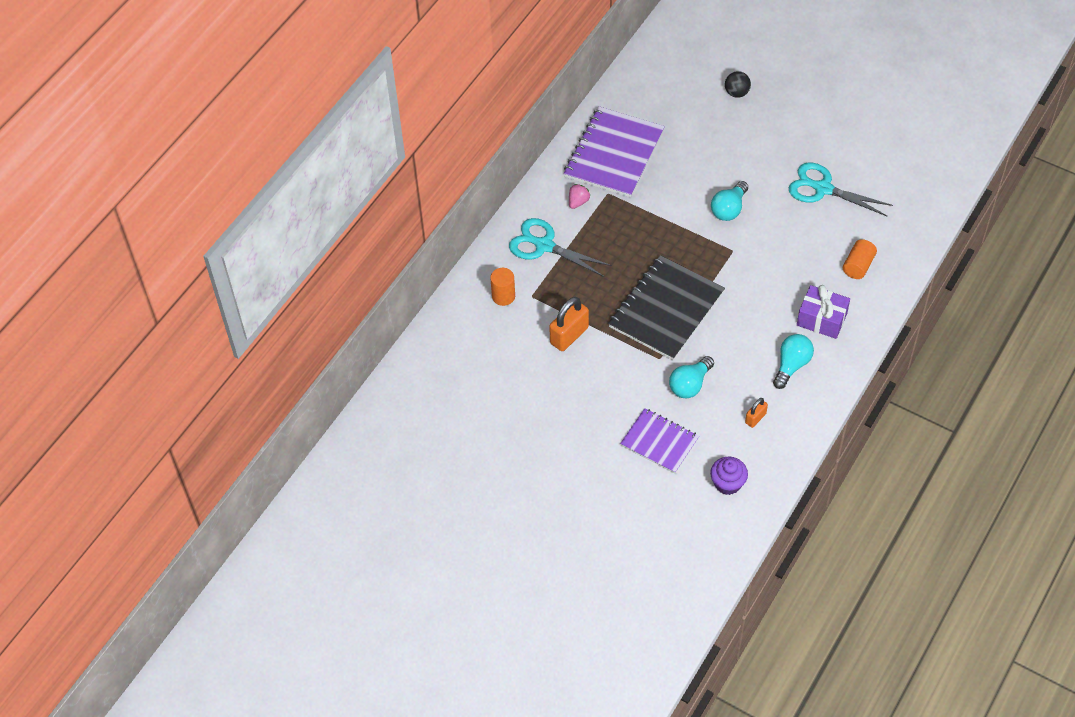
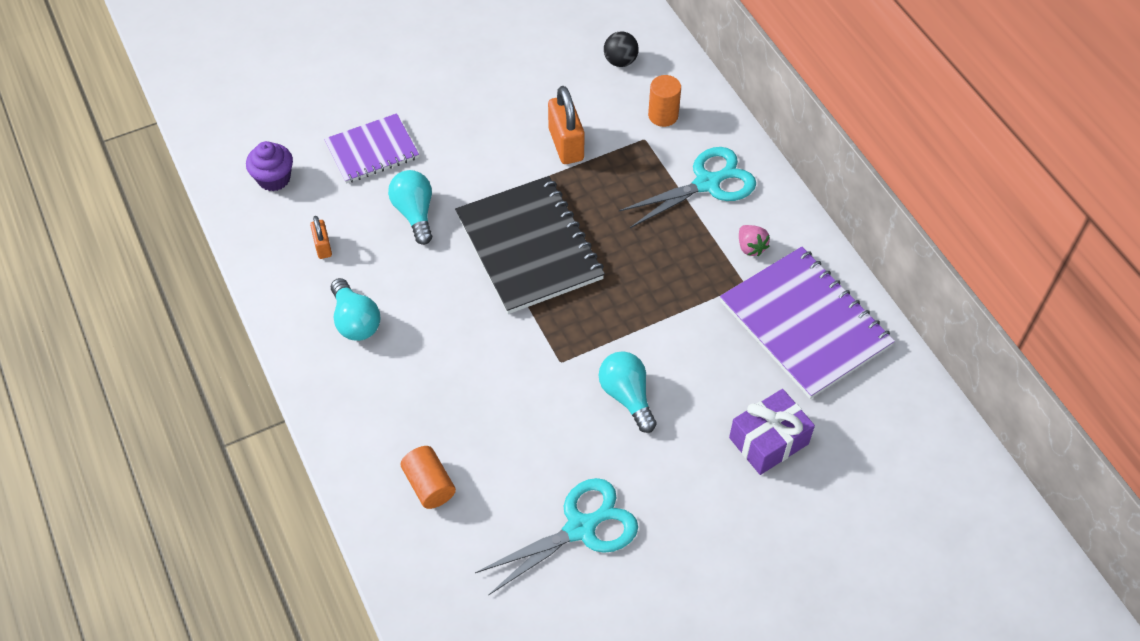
camera: 120 degrees right, 0 degrees up
black ball [725,71,751,98] -> black ball moved to [604,31,639,67]
purple gift [797,285,850,339] -> purple gift moved to [729,389,815,475]

